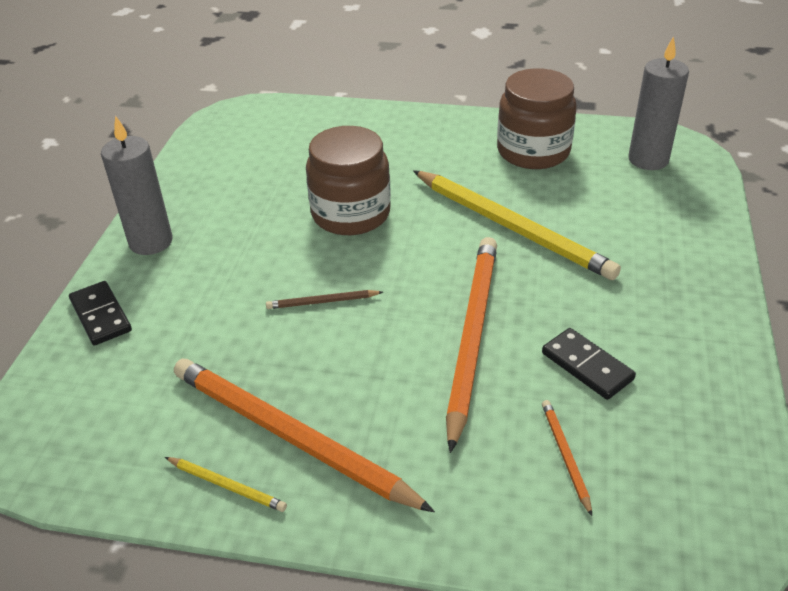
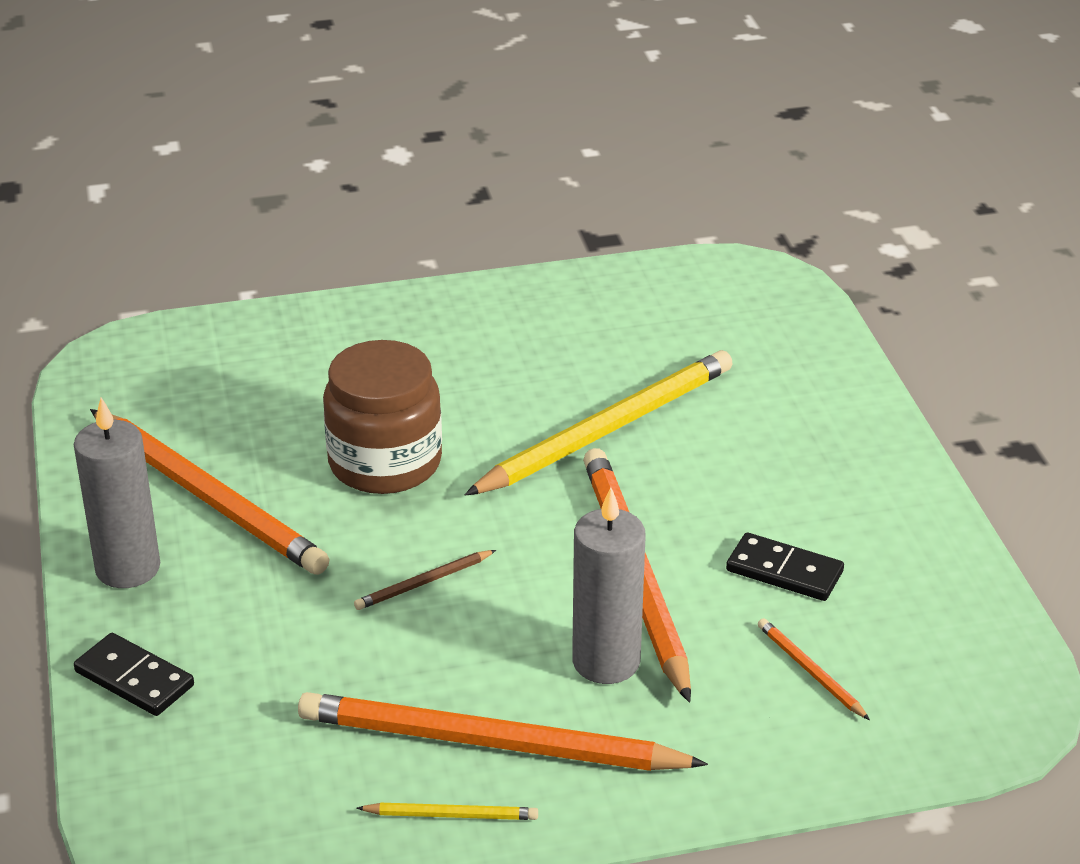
camera: 25 degrees left, 5 degrees down
yellow pencil [413,170,621,280] -> yellow pencil turned 60 degrees counterclockwise [465,350,733,495]
brown jar [497,68,577,169] -> none
grey candle [628,36,689,170] -> grey candle moved to [572,487,646,684]
none -> orange pencil [90,409,330,575]

